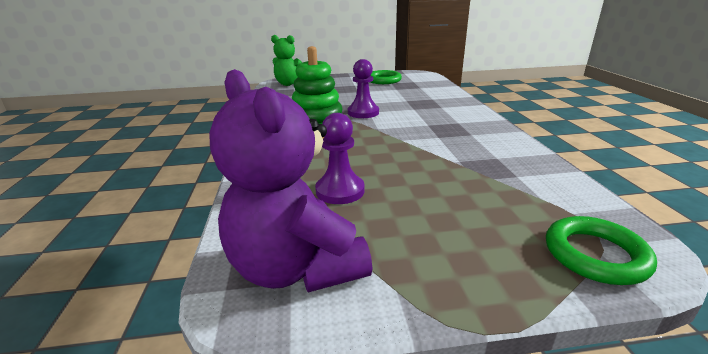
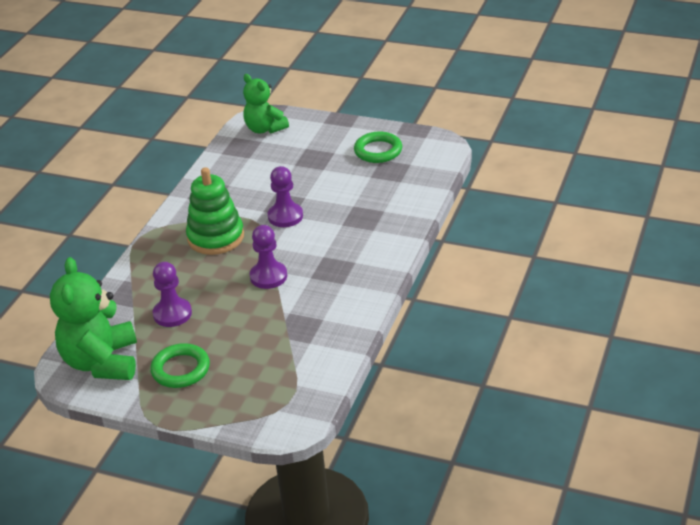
camera: 30 degrees right, 10 degrees up
purple teddy bear [209,69,373,292] -> green teddy bear [50,257,137,380]
green ring [546,216,657,285] -> green ring moved to [150,343,210,388]
none -> purple pawn [250,225,287,289]

